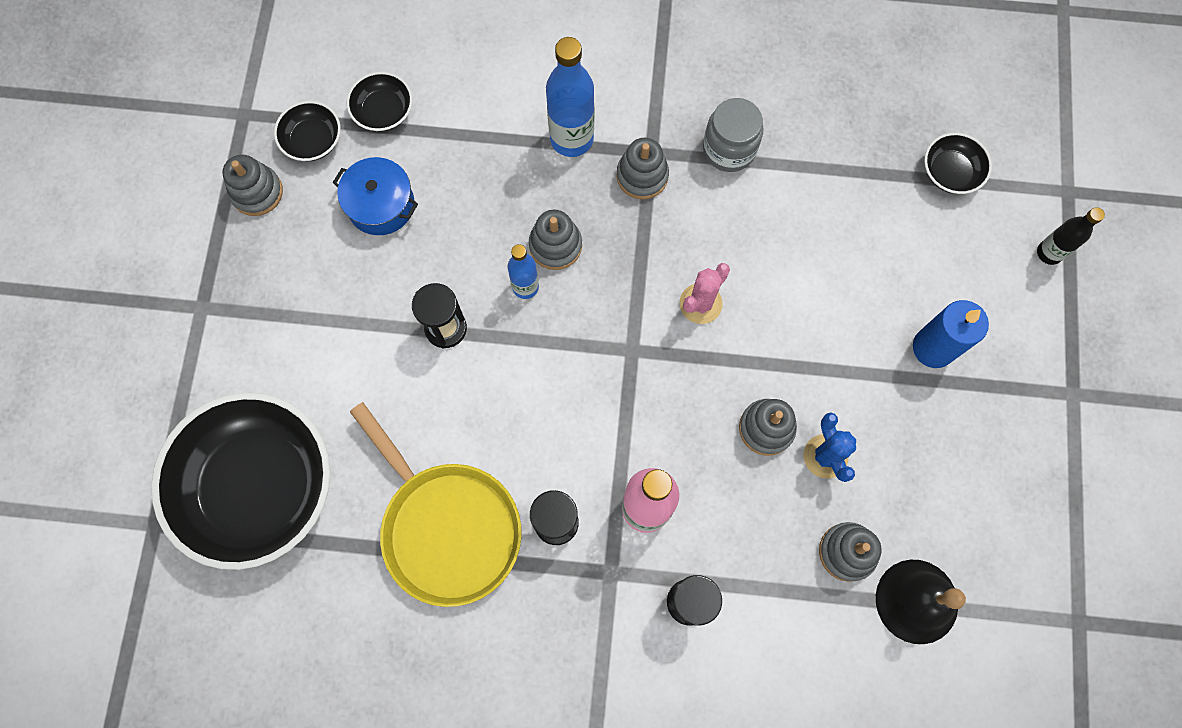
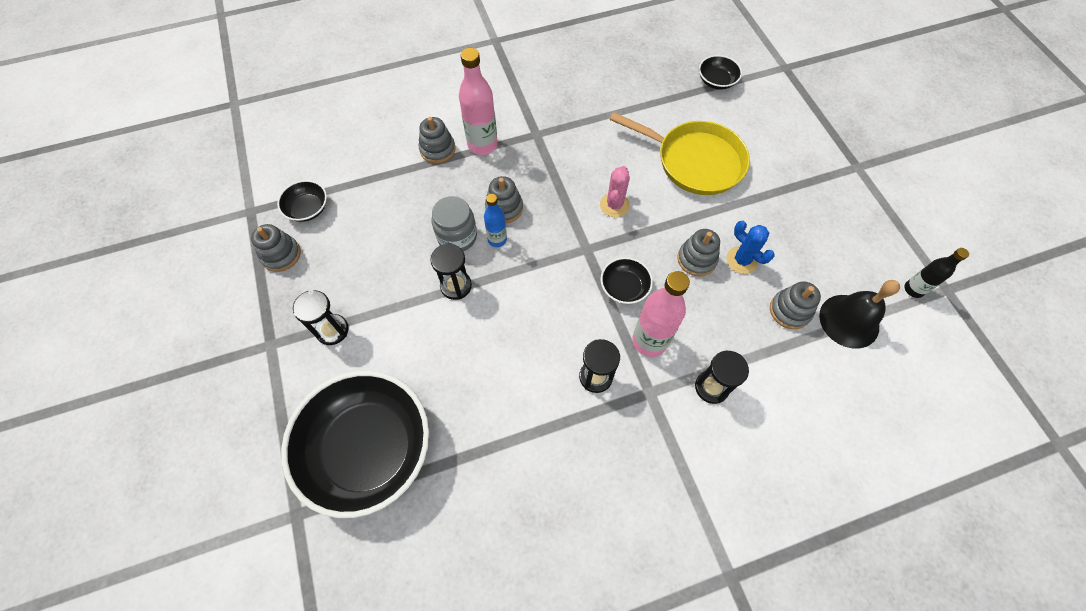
camera: 25 degrees left, 10 degrees down
blue pot [333,157,418,235] -> none
black bowl [347,72,412,132] -> black bowl moved to [601,257,653,304]
yellow pan [350,402,522,607] -> yellow pan moved to [610,112,750,195]
blue bottle [546,37,594,157] -> pink bottle [459,48,498,155]
grey stacking toy [616,138,669,199] -> grey stacking toy moved to [419,117,455,164]
grey jar [703,98,763,172] -> grey jar moved to [432,196,477,251]
blue candle [913,300,989,368] -> none
black bottle [1037,207,1105,265] -> black bottle moved to [904,248,969,298]
none -> black hourglass [293,290,349,345]

